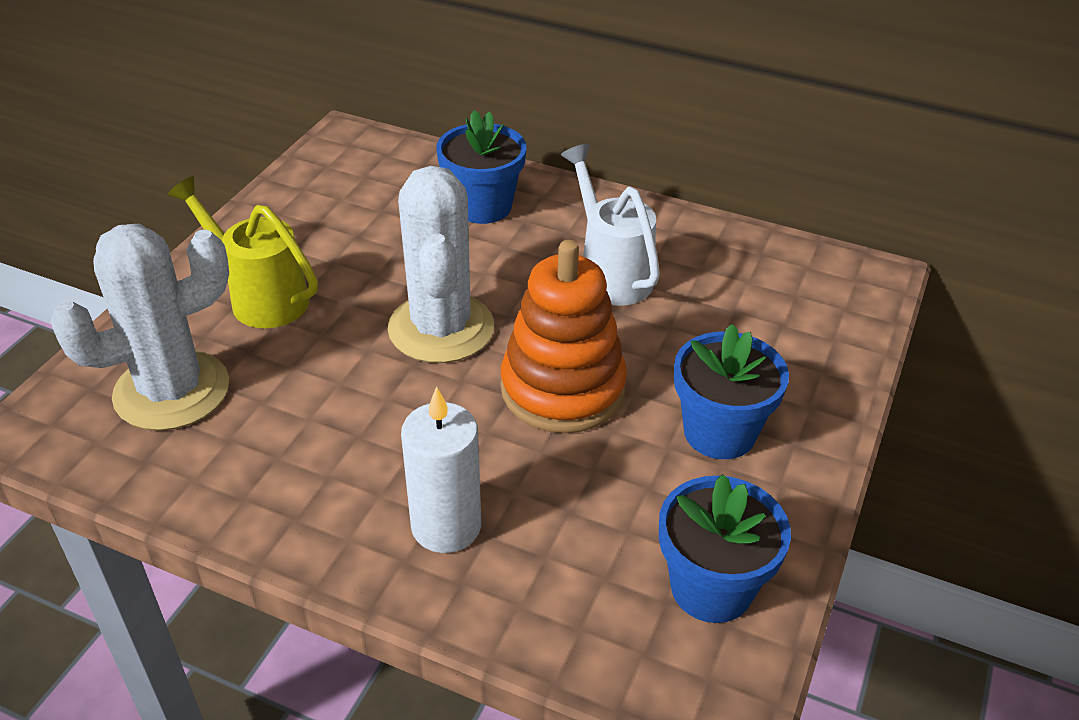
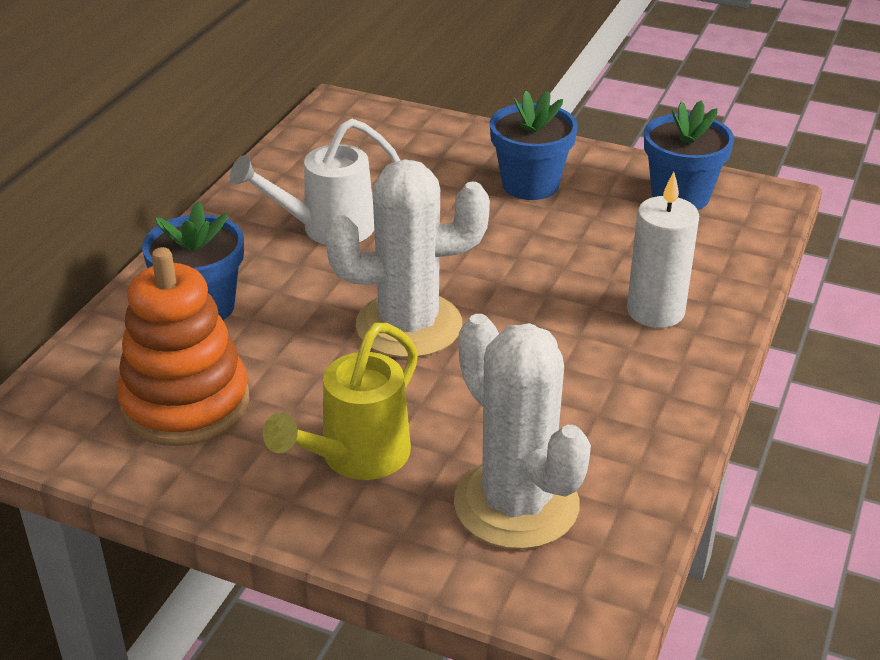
camera: 90 degrees left, 5 degrees down
orange stacking toy [501,240,627,433] -> orange stacking toy moved to [117,247,249,446]

